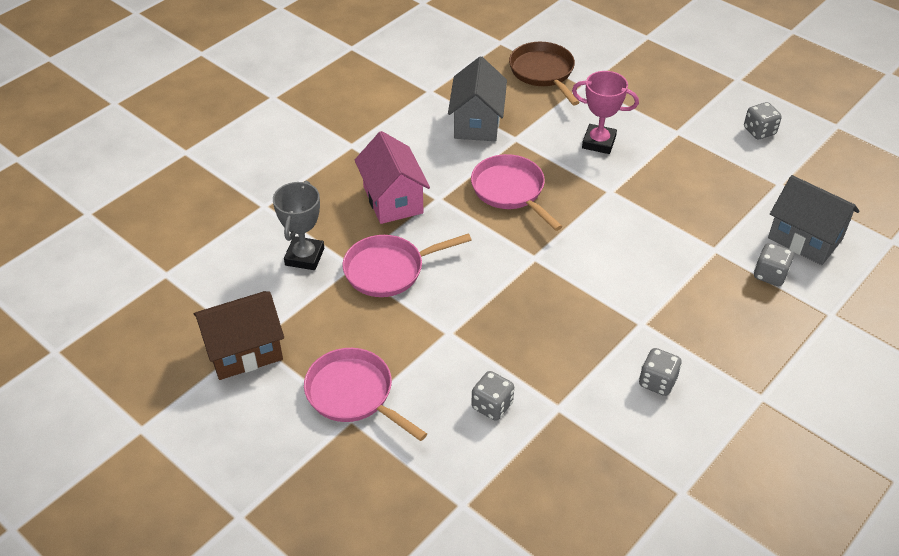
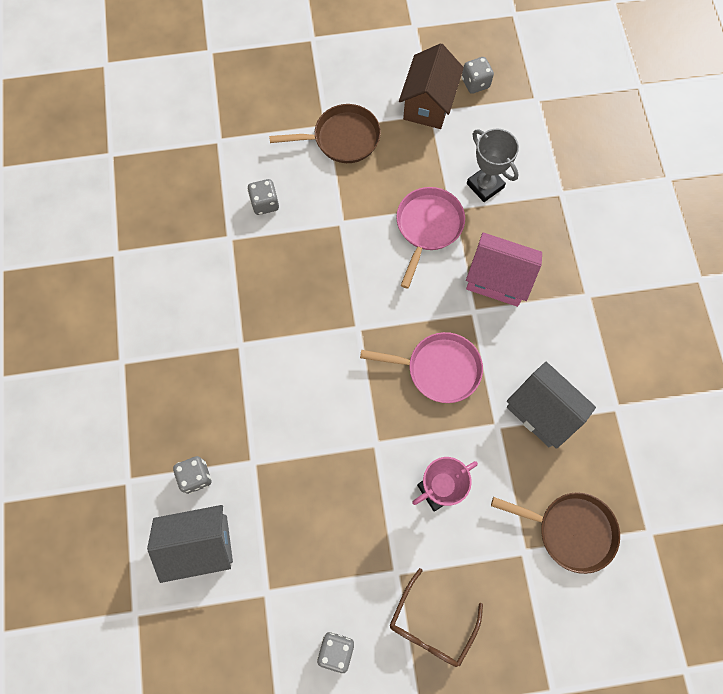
camera: 130 degrees right, 25 degrees up
pink pan [304,348,427,441] -> brown pan [269,104,381,163]
grey dice [639,348,682,396] -> grey dice moved to [462,57,494,94]
none -> brown glasses [389,568,483,667]

